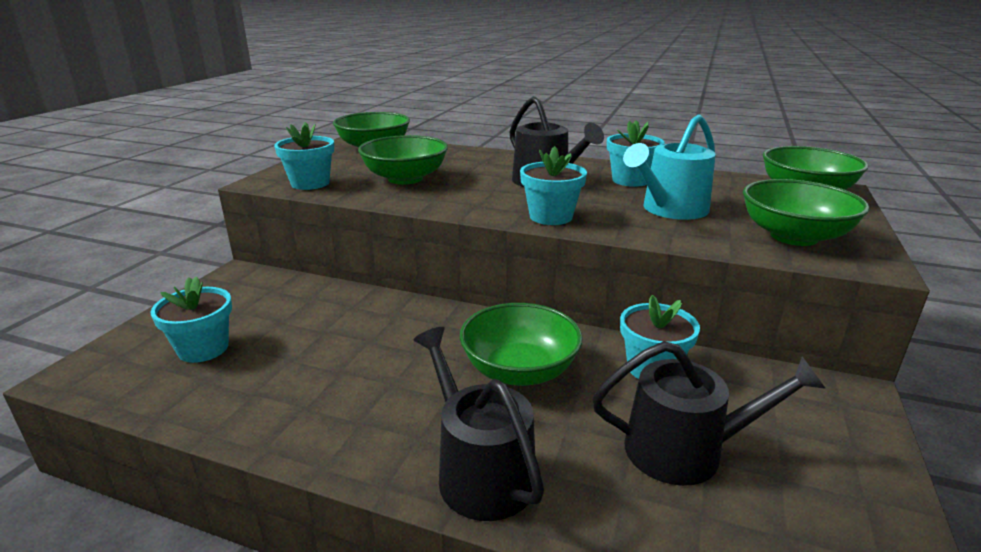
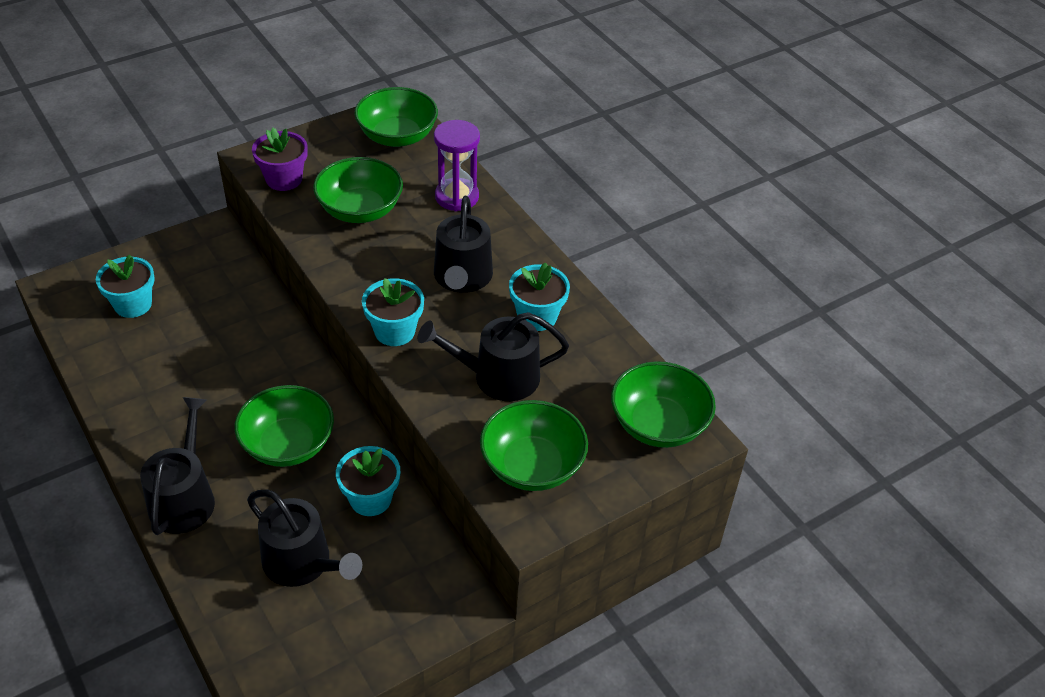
camera: 35 degrees right, 20 degrees up
turquoise flower pot [274,122,334,190] -> purple flower pot [252,127,308,191]
turquoise watering can [623,114,716,220] -> black watering can [417,312,569,401]
none -> purple hourglass [434,120,480,211]

